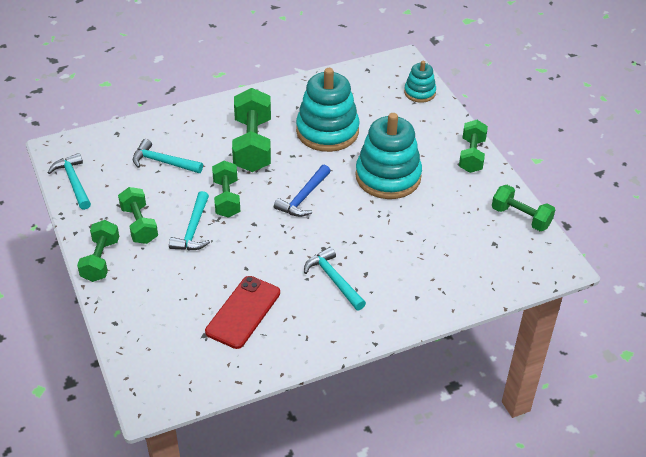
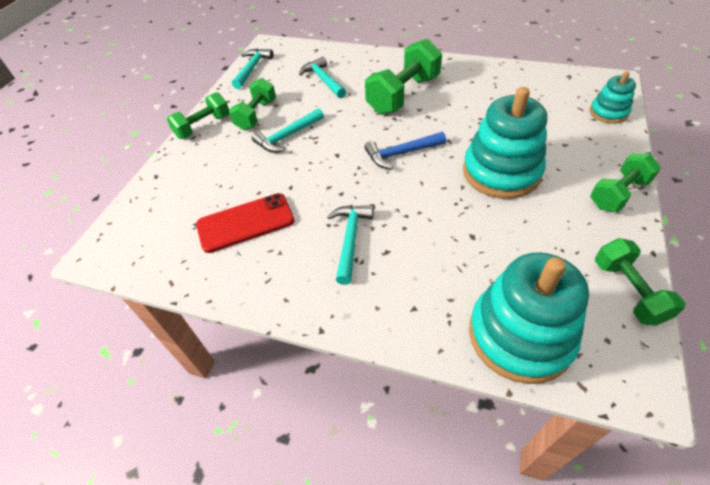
camera: 45 degrees right, 5 degrees up
green dumbbell [212,161,240,218] -> none
turquoise stacking toy [296,68,360,152] -> turquoise stacking toy moved to [469,252,589,384]

